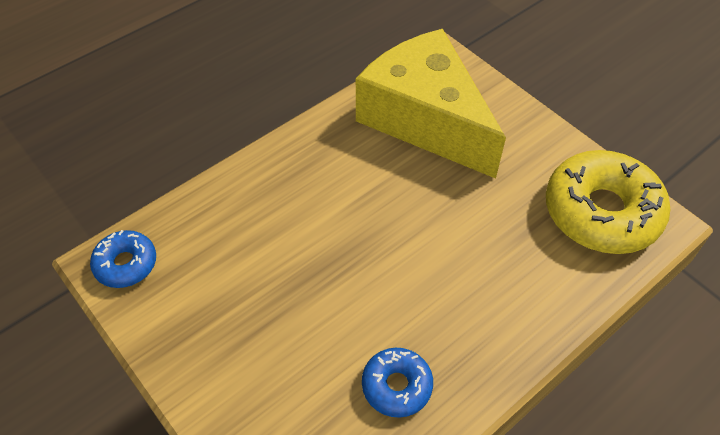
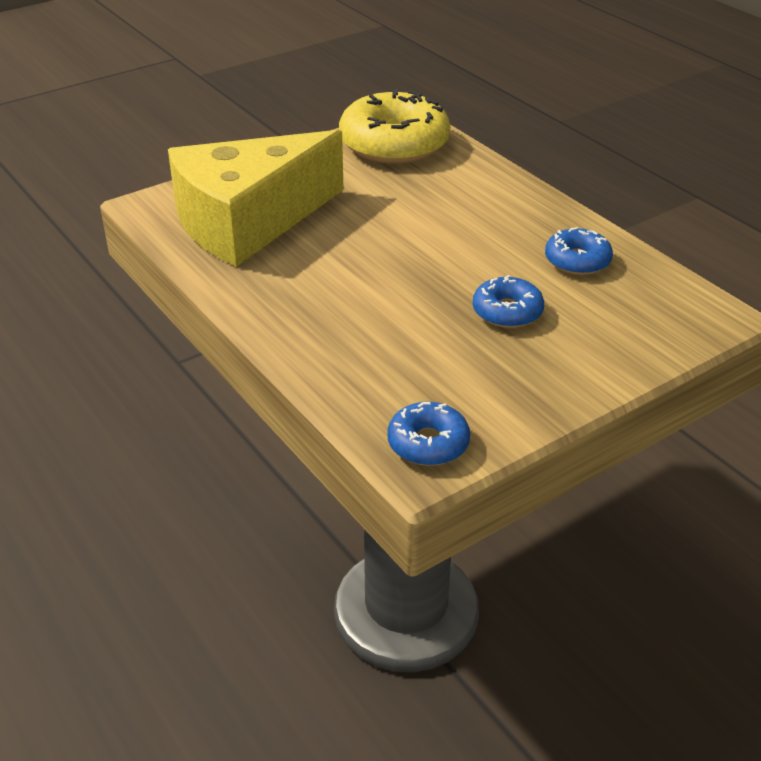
camera: 85 degrees left, 15 degrees down
none -> blue donut [473,275,544,328]

